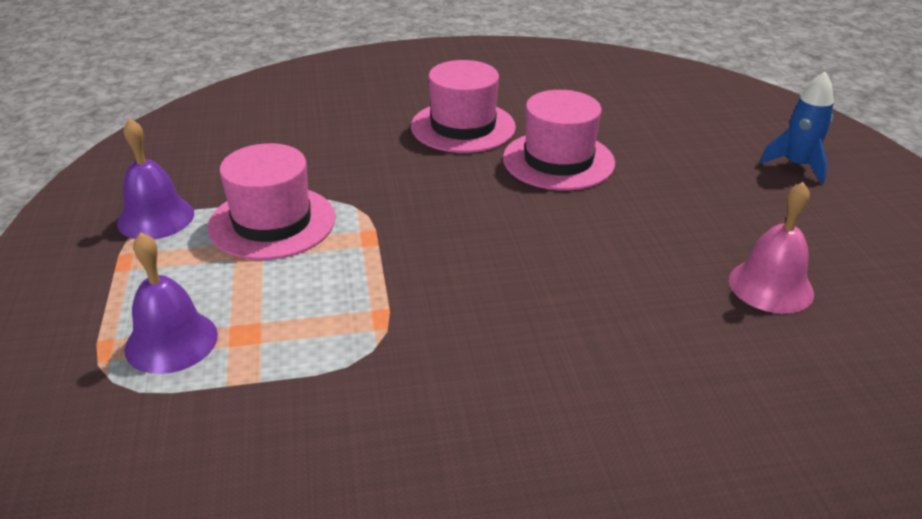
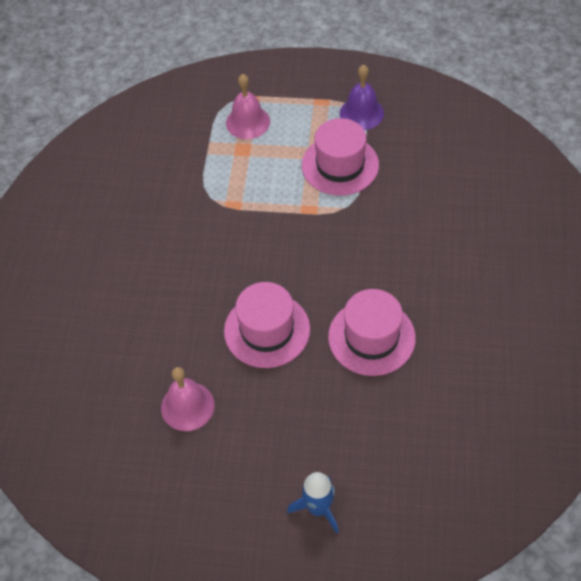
camera: 110 degrees right, 20 degrees up
purple bell [125,232,218,374] -> pink bell [226,74,270,139]
pink hat [411,60,516,153] -> pink hat moved to [224,282,310,368]

